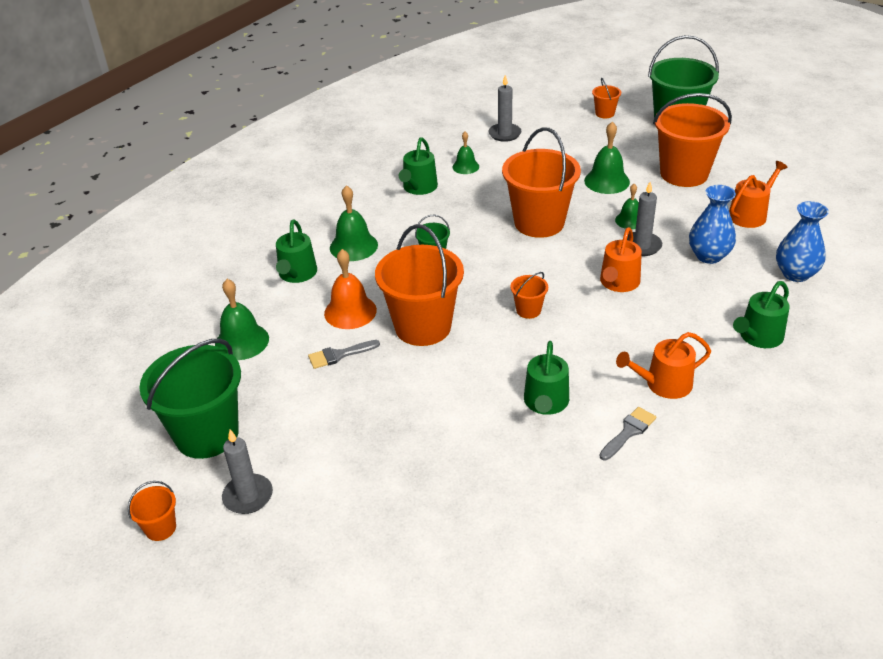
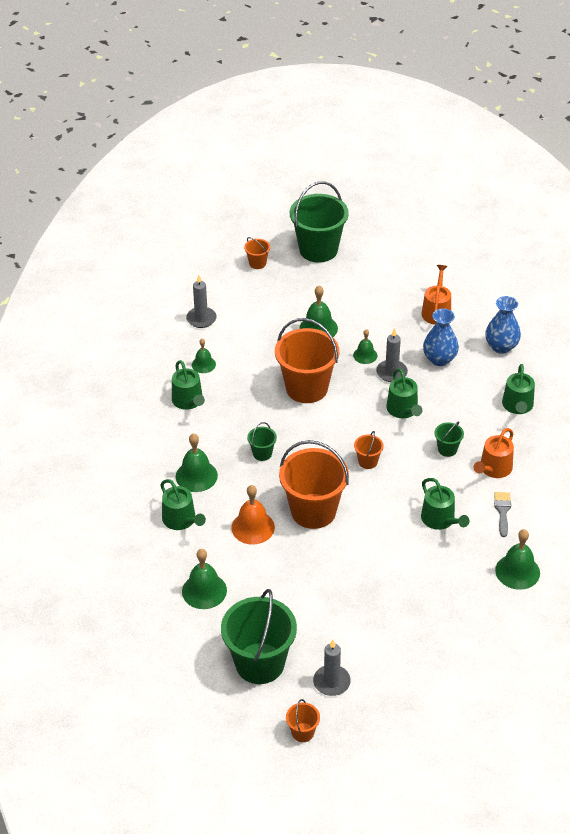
camera: 40 degrees left, 5 degrees up
grey brush [308,340,380,369] -> none
orange watering can [600,227,642,292] -> green watering can [386,368,422,418]
orange bucket [653,93,732,187] -> none
none -> green bucket [435,421,464,457]
none -> green bell [495,529,540,590]

